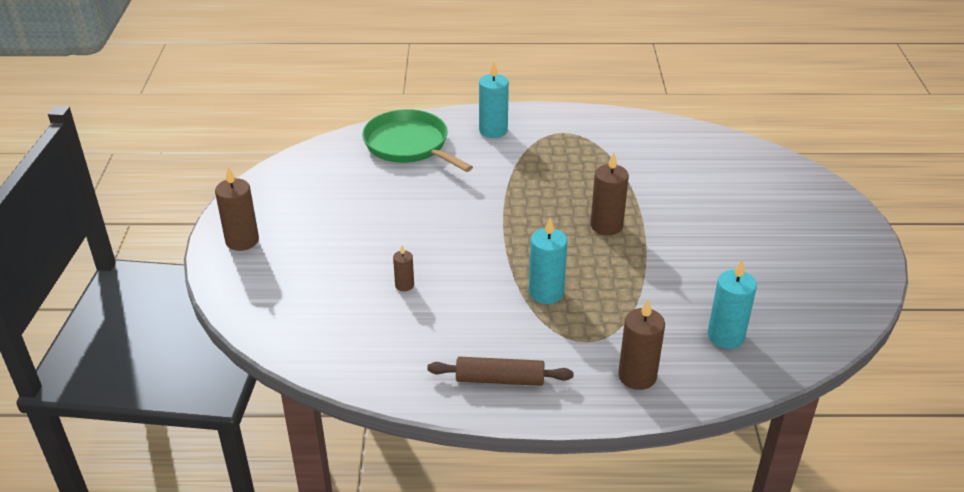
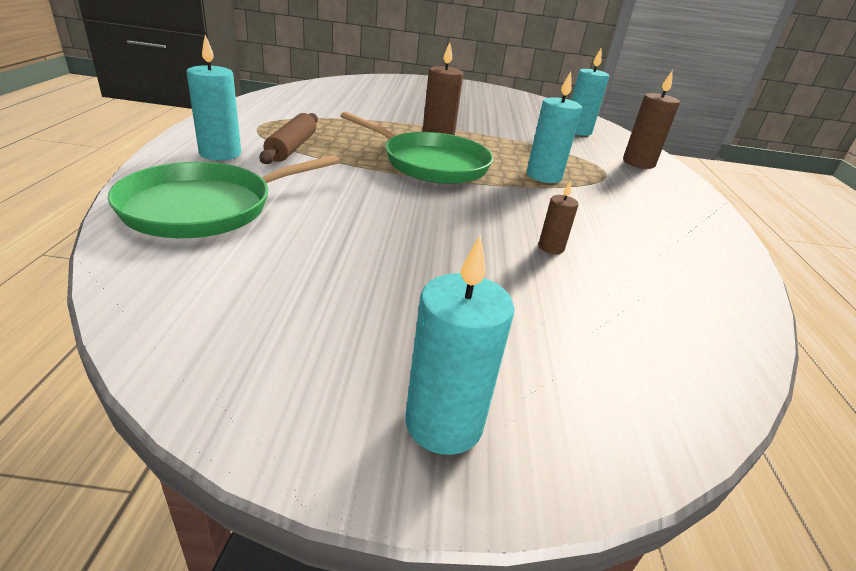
camera: 90 degrees left, 5 degrees down
brown candle [215,167,259,251] -> turquoise candle [405,236,514,455]
brown rolling pin [427,357,573,386] -> brown rolling pin moved to [259,113,318,164]
none -> green pan [340,111,493,184]

